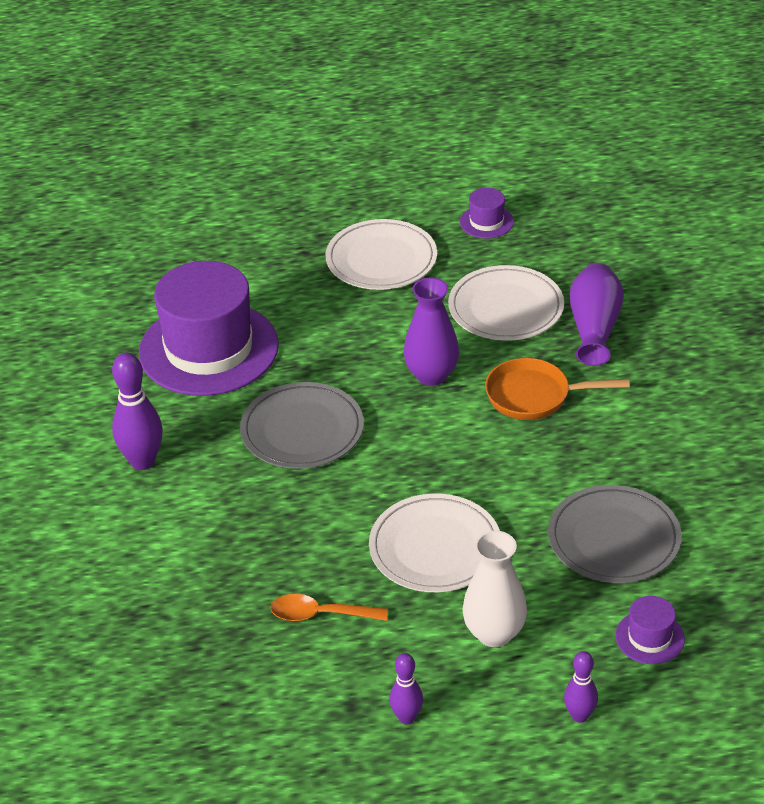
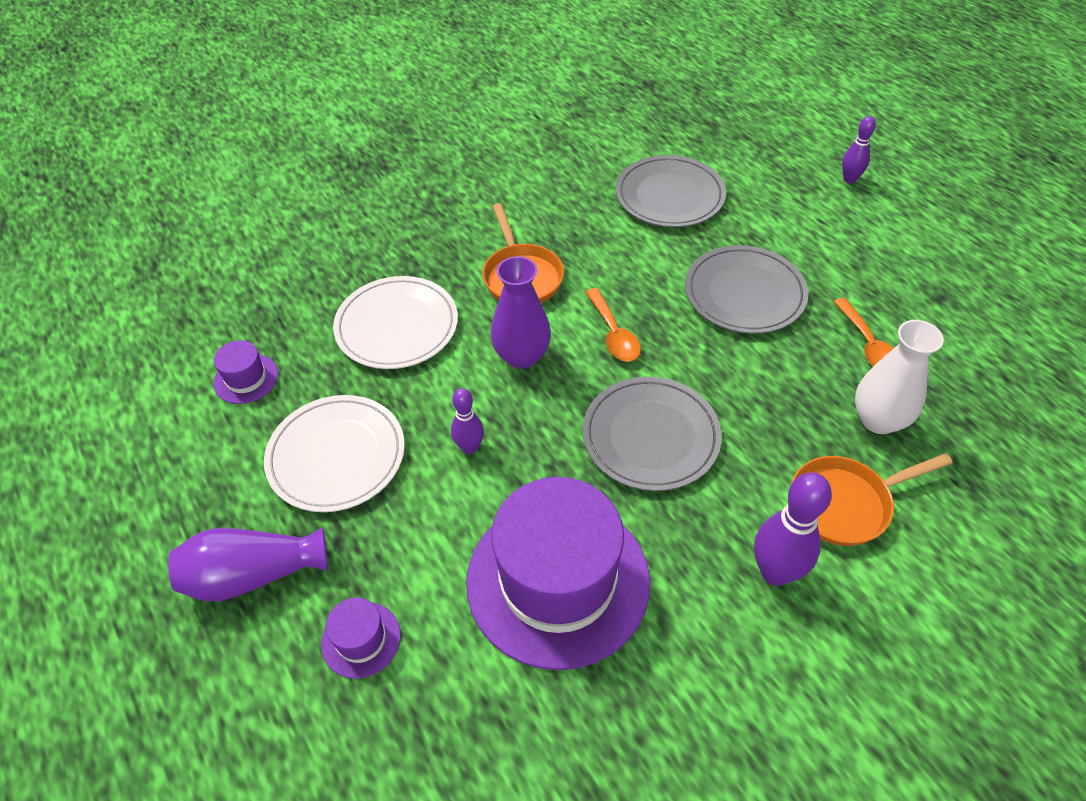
camera: 110 degrees left, 10 degrees up
white plate [369,494,500,592] -> grey plate [685,245,808,334]
purple bowling pin [389,653,423,724] -> purple bowling pin moved to [451,388,484,454]
white vase [462,531,527,647] -> white vase moved to [855,320,944,434]
purple vase [570,263,624,366] -> purple vase moved to [168,527,328,601]
purple hat [615,596,685,664] -> purple hat moved to [321,598,401,679]
none -> orange spoon [585,288,641,362]
none -> orange pan [791,453,953,546]

